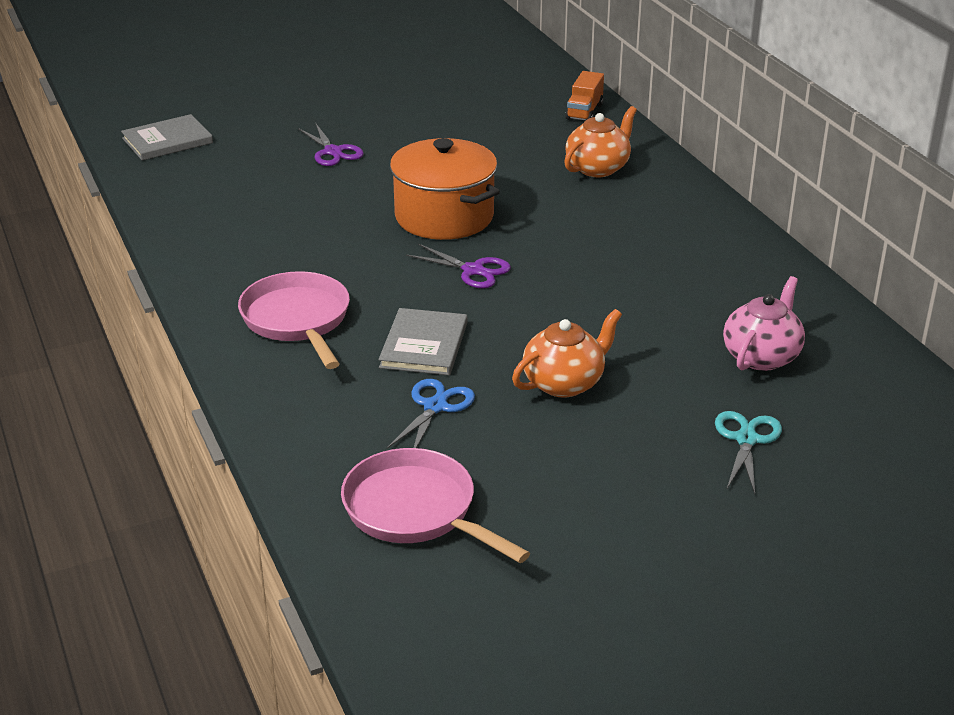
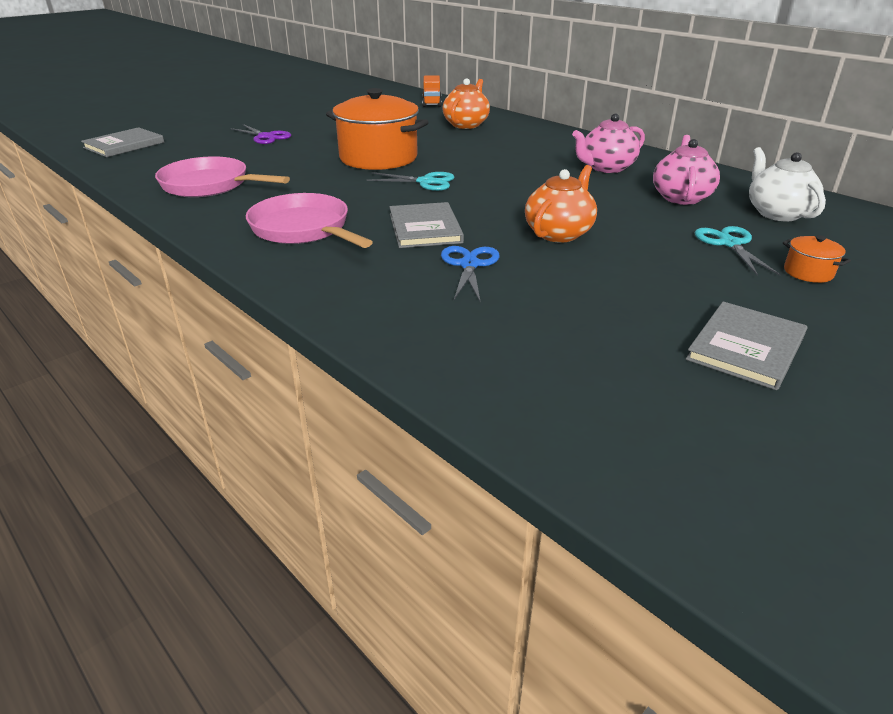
camera: 20 degrees left, 0 degrees up
pink pan [341,448,530,563] -> pink pan moved to [155,156,290,197]
purple scissors [406,244,511,288] -> turquoise scissors [367,172,454,191]
none -> pink teapot [572,114,645,173]
none -> grey book [686,301,807,390]
none -> white teapot [749,147,826,222]
none -> orange pot [783,235,851,283]

